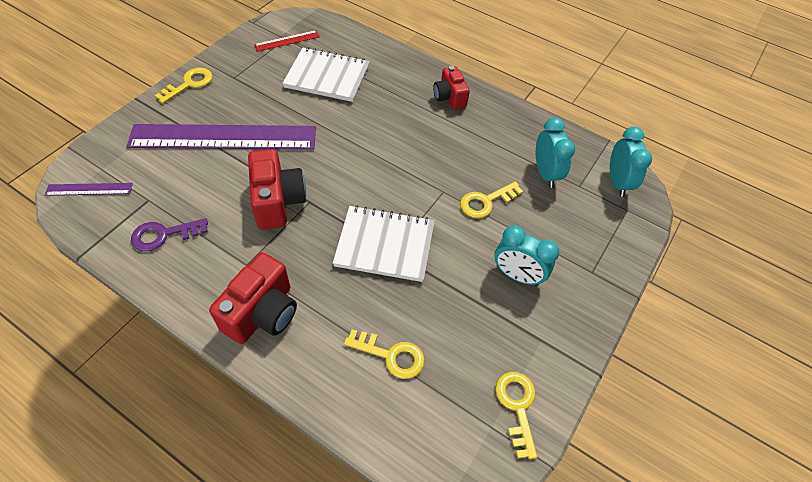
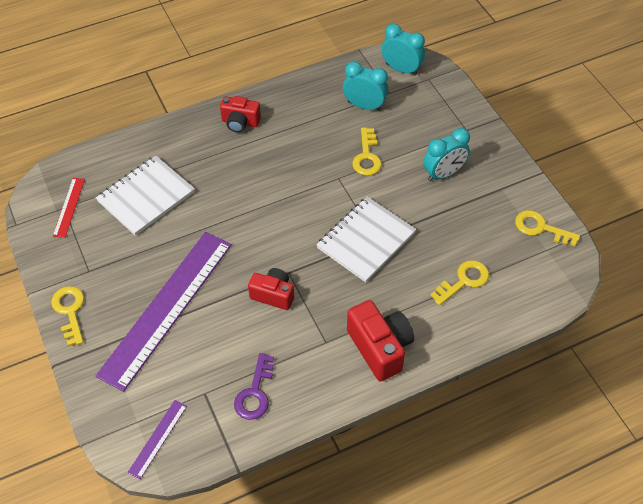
camera: 55 degrees left, 0 degrees up
red camera [248,149,306,229] -> red camera [248,268,294,310], size x0.65

